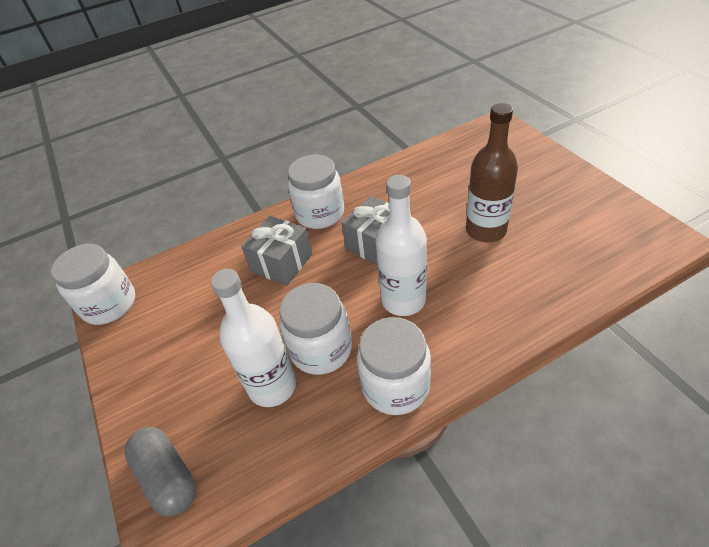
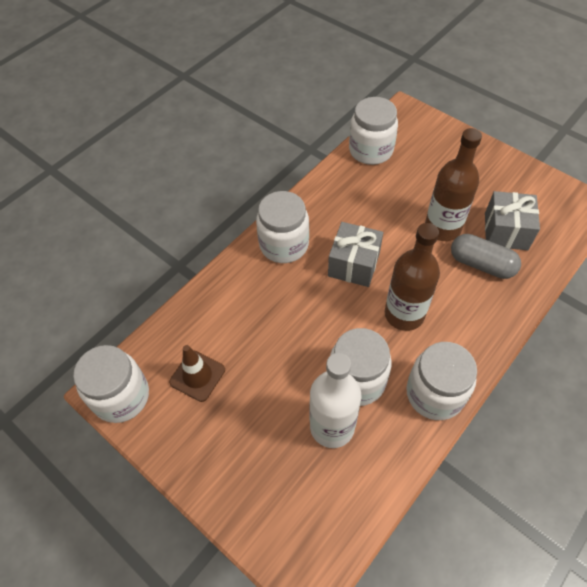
camera: 25 degrees left, 10 degrees up
grey capsule [124,427,196,516] -> grey capsule moved to [451,234,521,279]
grey gift [241,216,312,286] -> grey gift moved to [485,191,540,250]
white bottle [376,175,427,316] -> brown bottle [385,223,440,331]
none -> brown traffic cone [169,345,225,402]
none -> white jar [349,97,398,165]

